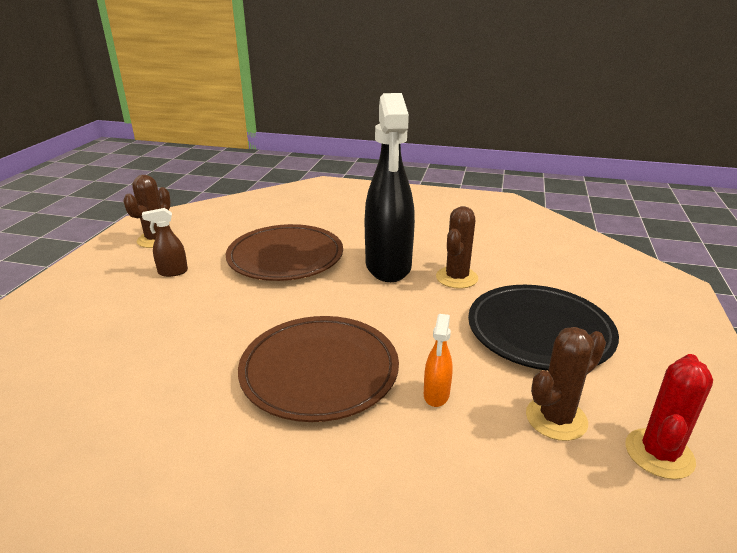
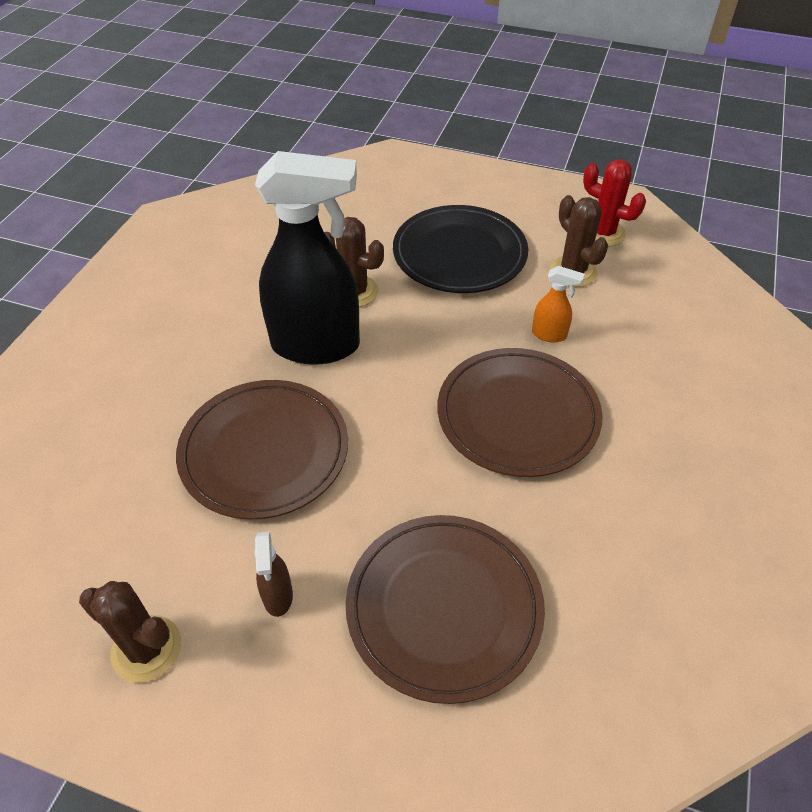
camera: 85 degrees left, 20 degrees up
none -> brown plate [346,515,545,704]

